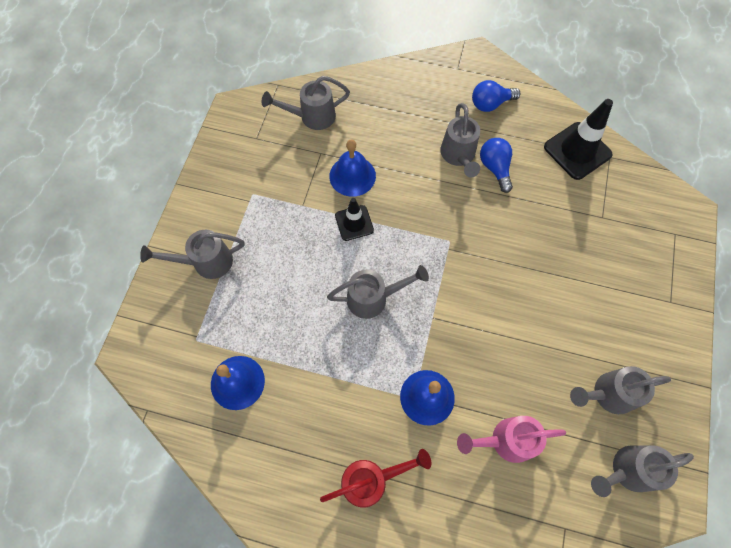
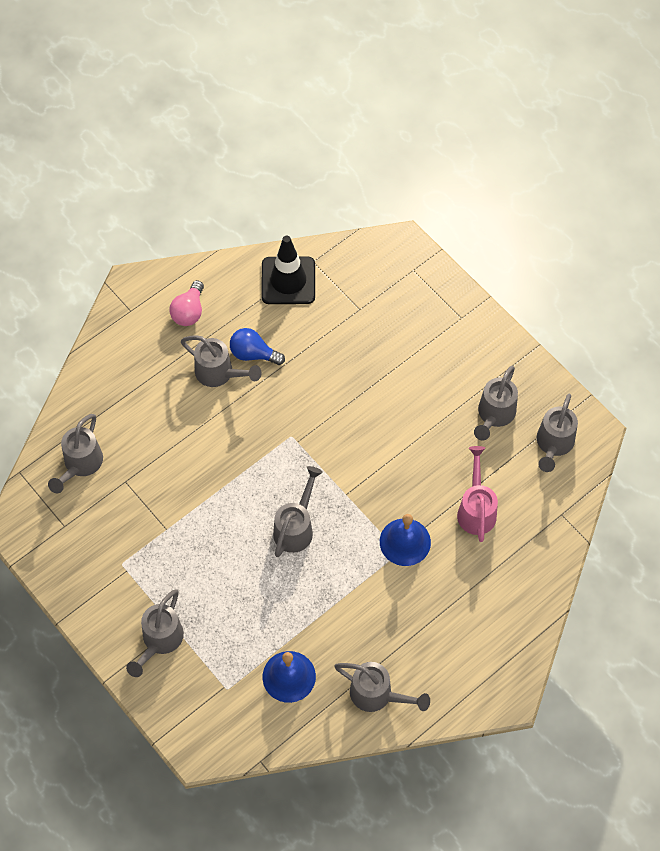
camera: 55 degrees left, 5 degrees down
red watering can [320,449,431,508] -> none
blue bell [329,140,376,197] -> none
black traffic cone [335,198,374,241] -> none
pink watering can [457,416,566,463] -> pink watering can turned 150 degrees clockwise [457,446,498,542]
blue light bulb [472,80,520,112] -> pink light bulb [170,280,204,326]
none -> grey watering can [335,662,430,712]

